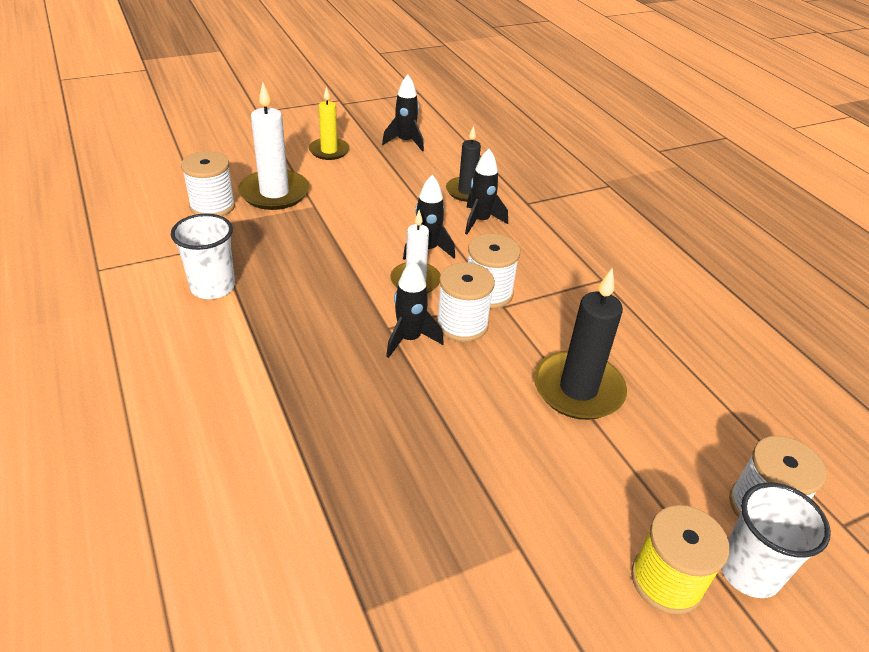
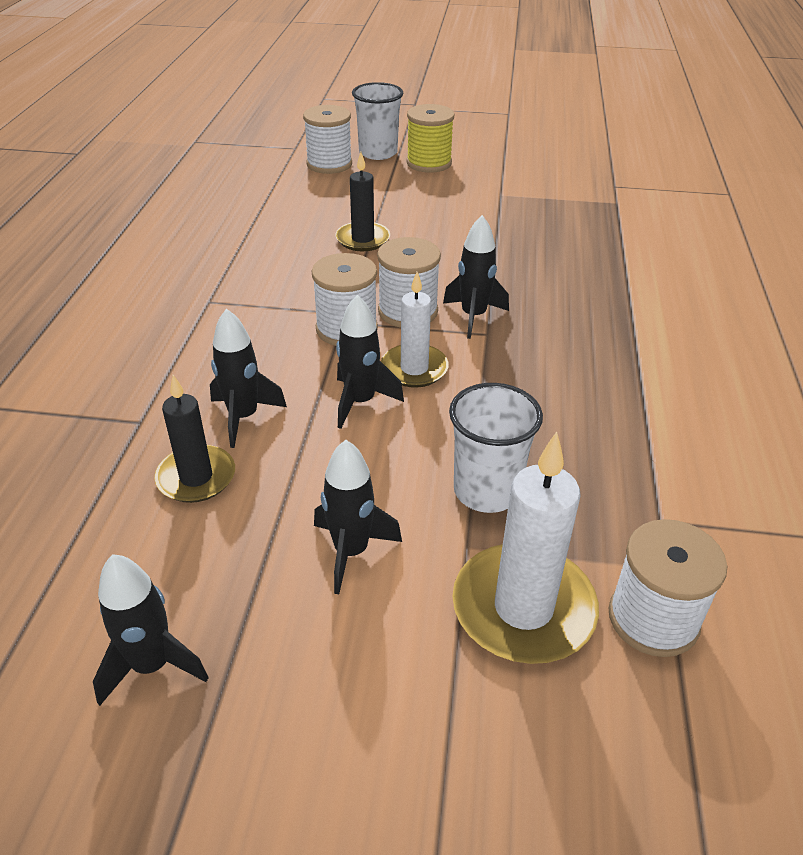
camera: 145 degrees left, 0 degrees up
white cup [171,213,235,299] -> white cup moved to [449,383,543,513]
yellow candle [309,87,350,160] -> none
black candle [534,268,627,420] -> black candle [336,152,390,251], size x0.64
none -> black rocket [314,440,402,594]

